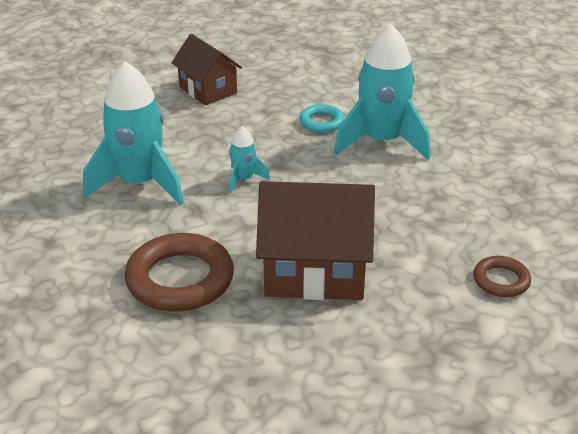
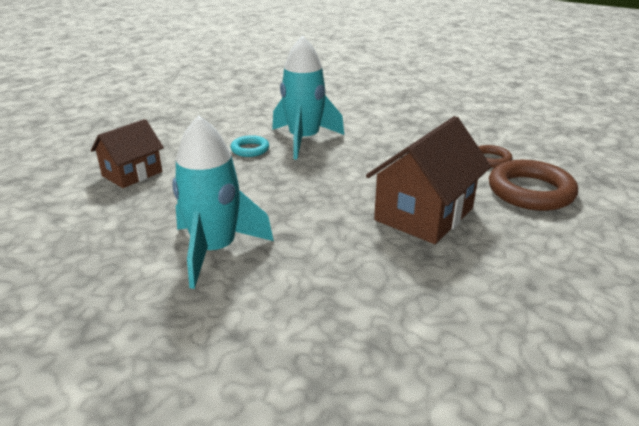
camera: 55 degrees left, 5 degrees down
brown ring [125,233,234,312] -> brown ring moved to [489,160,578,211]
brown house [171,34,242,105] -> brown house turned 45 degrees counterclockwise [91,119,164,188]
turquoise rocket [229,126,270,193] -> none

